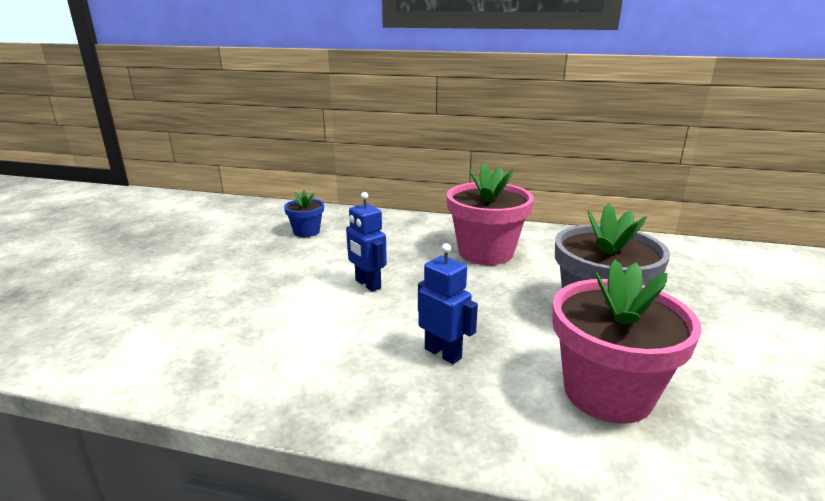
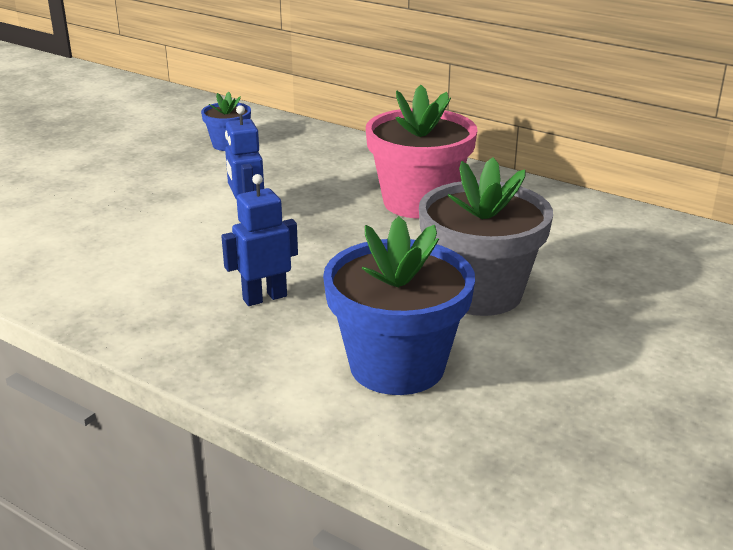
camera: 20 degrees right, 5 degrees up
blue robot [418,243,478,364] -> blue robot turned 90 degrees counterclockwise [221,174,298,306]
pink flower pot [552,259,702,424] -> blue flower pot [323,216,475,395]

